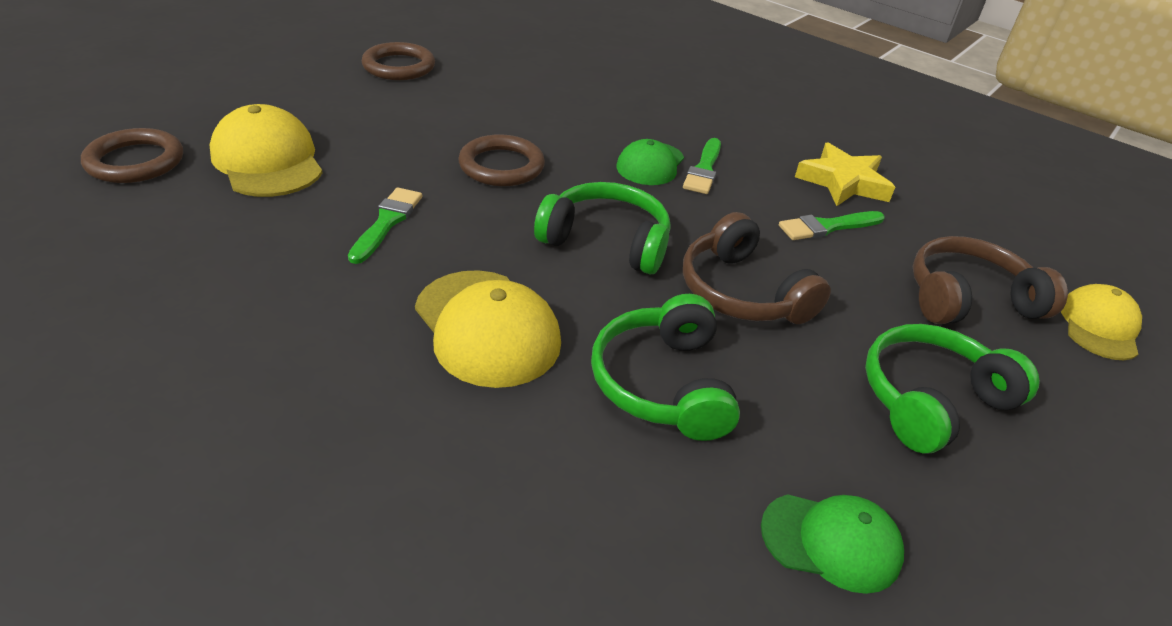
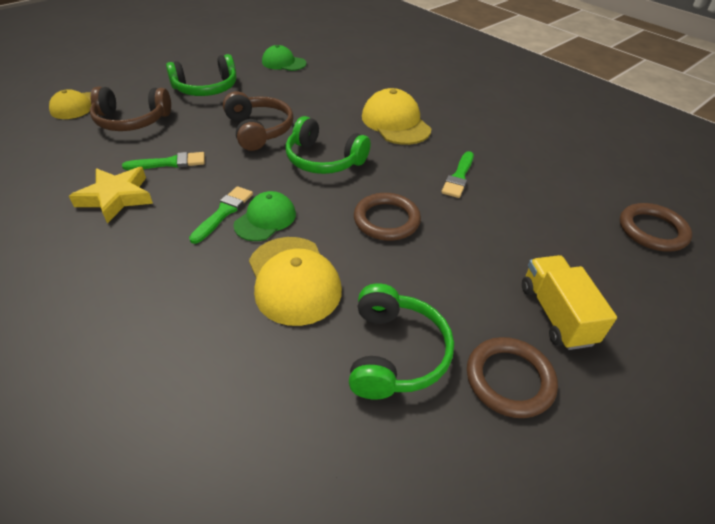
camera: 170 degrees left, 5 degrees up
yellow cap [210,104,323,197] -> yellow cap moved to [249,237,342,326]
green headphones [591,294,740,441] -> green headphones moved to [349,283,454,400]
none -> yellow truck [522,255,617,350]

